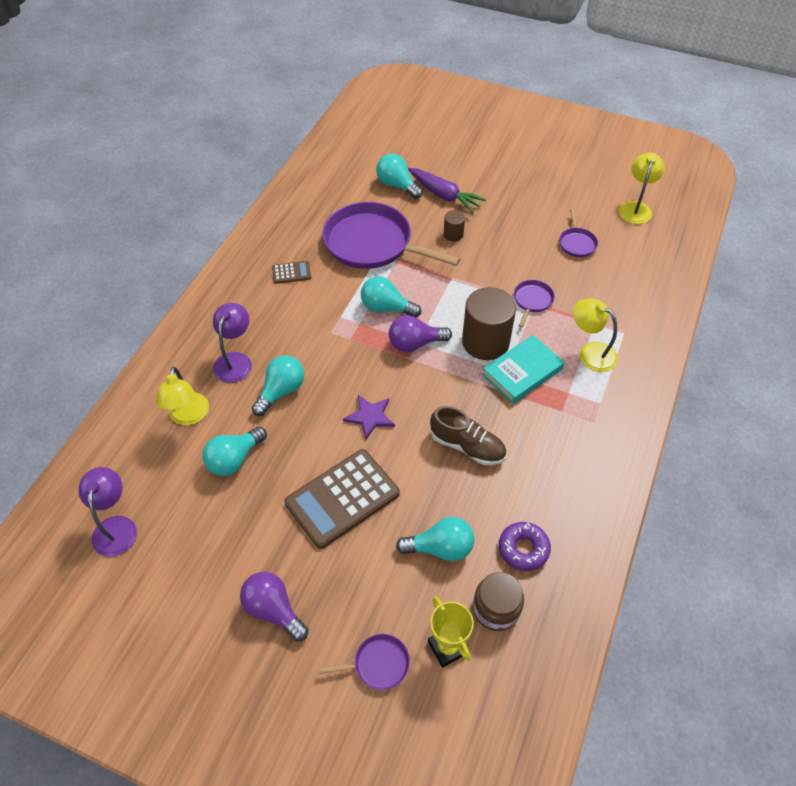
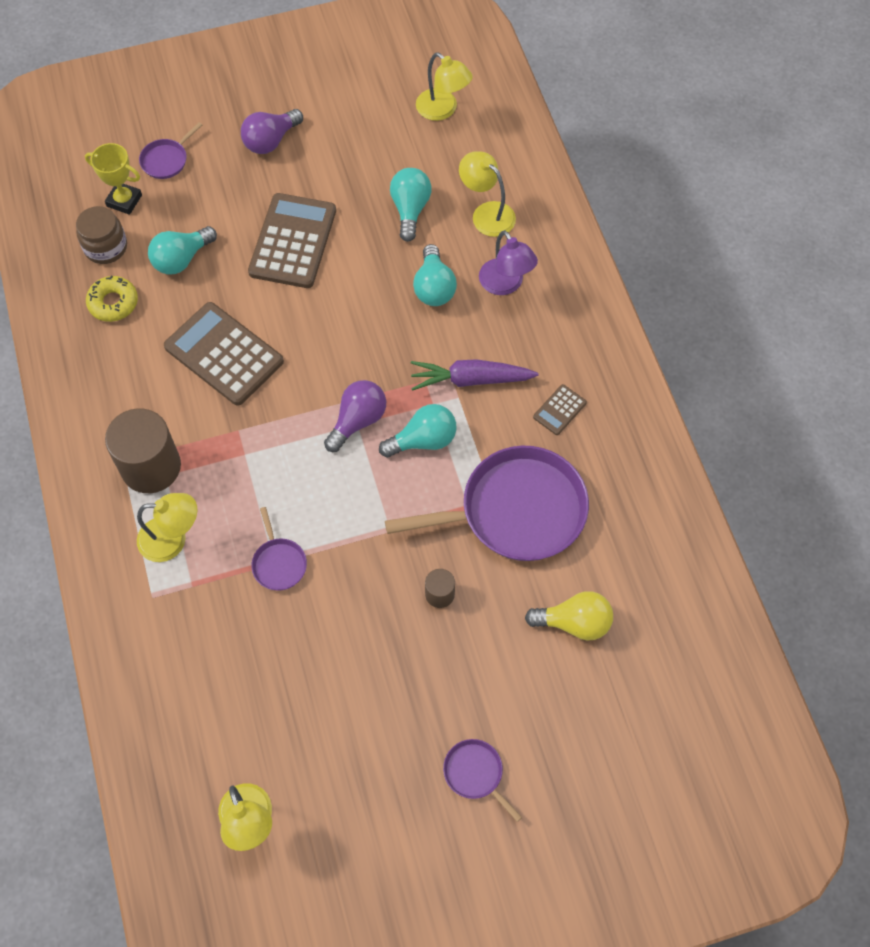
camera: 140 degrees right, 10 degrees up
purple lamp [78,467,137,557] -> yellow lamp [416,52,473,121]
purple light bulb [240,572,309,641] -> purple light bulb turned 135 degrees clockwise [241,109,303,154]
purple star [343,395,395,439] -> none
turquoise light bulb [376,154,423,199] -> yellow light bulb [525,591,613,641]
purple carrot [408,168,486,213] -> purple carrot moved to [411,359,539,391]
brown shoe [430,406,506,465] -> brown calculator [164,302,284,406]
brown cylinder [462,287,516,360] -> brown cylinder moved to [105,408,181,493]
turquoise book [482,335,564,404] -> none
purple donut [499,522,551,571] -> yellow donut [86,276,138,322]
purple pan [559,209,598,257] -> purple pan moved to [443,739,522,822]

